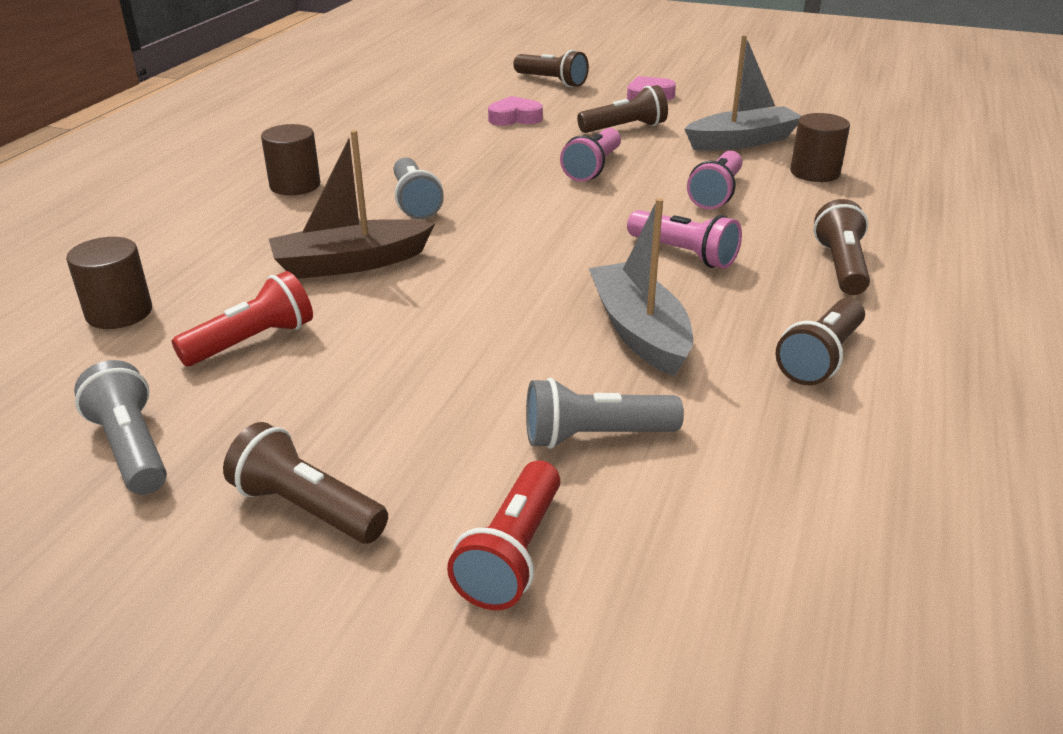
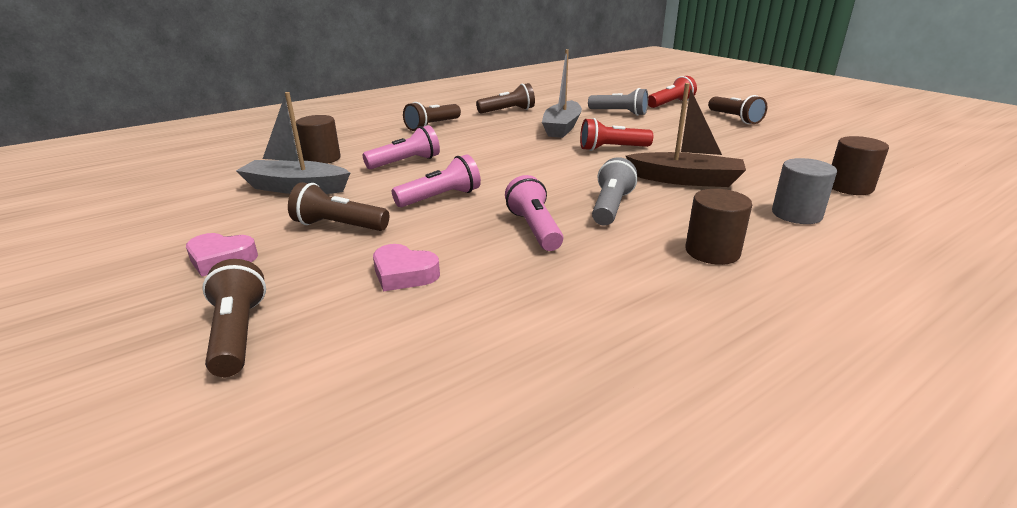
camera: 145 degrees left, 5 degrees down
grey flashlight [74,360,167,495] -> none
red flashlight [172,271,313,366] -> red flashlight moved to [580,118,653,151]
pink flashlight [627,210,742,269] -> pink flashlight moved to [505,175,563,251]
none -> grey cylinder [772,158,837,224]

